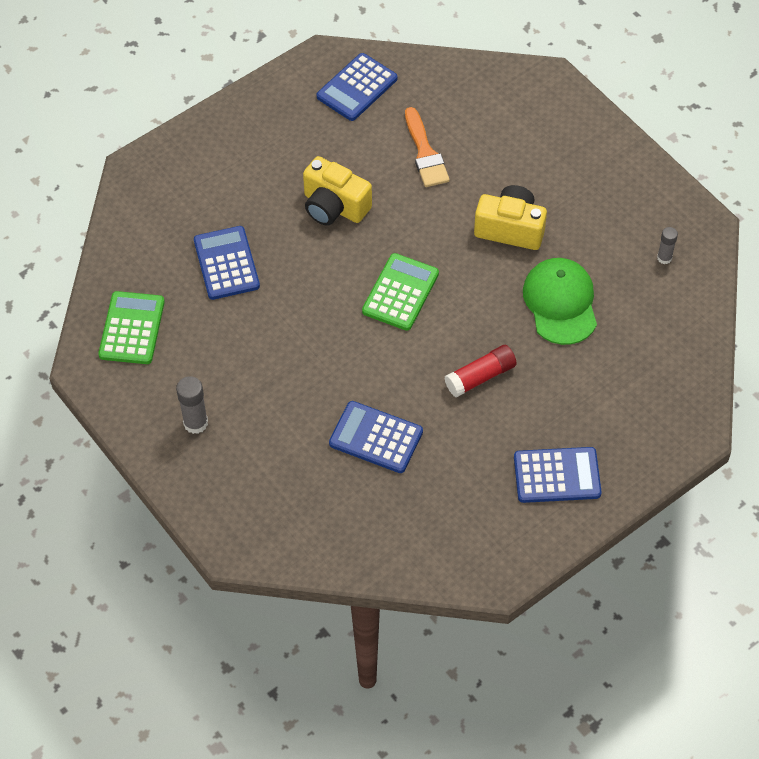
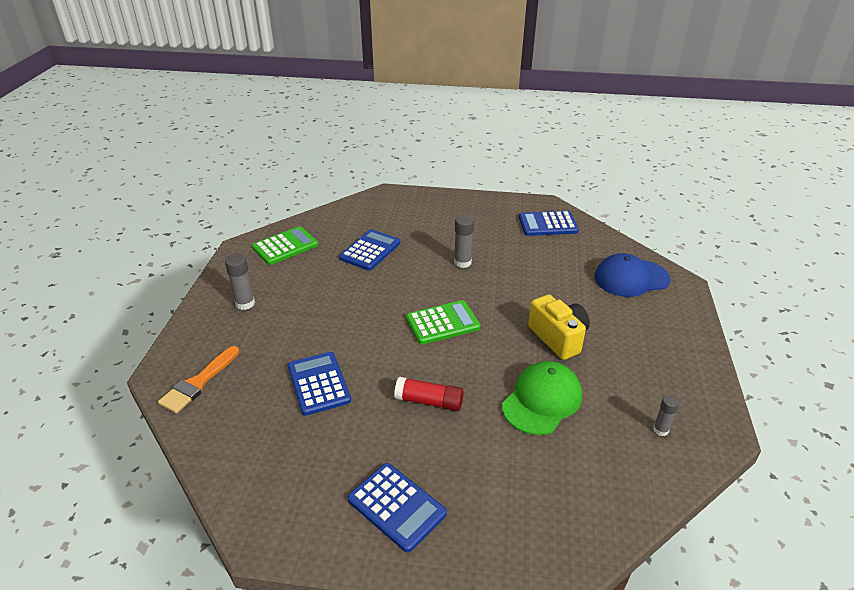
camera: 45 degrees right, 20 degrees down
yellow camera [303,156,372,226] -> grey glue stick [454,215,474,268]
orange brush [405,107,450,187] -> orange brush moved to [158,346,240,413]
none -> blue cap [595,253,671,297]

